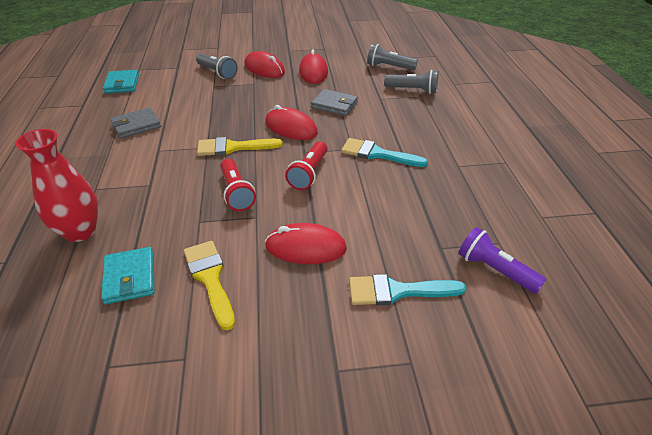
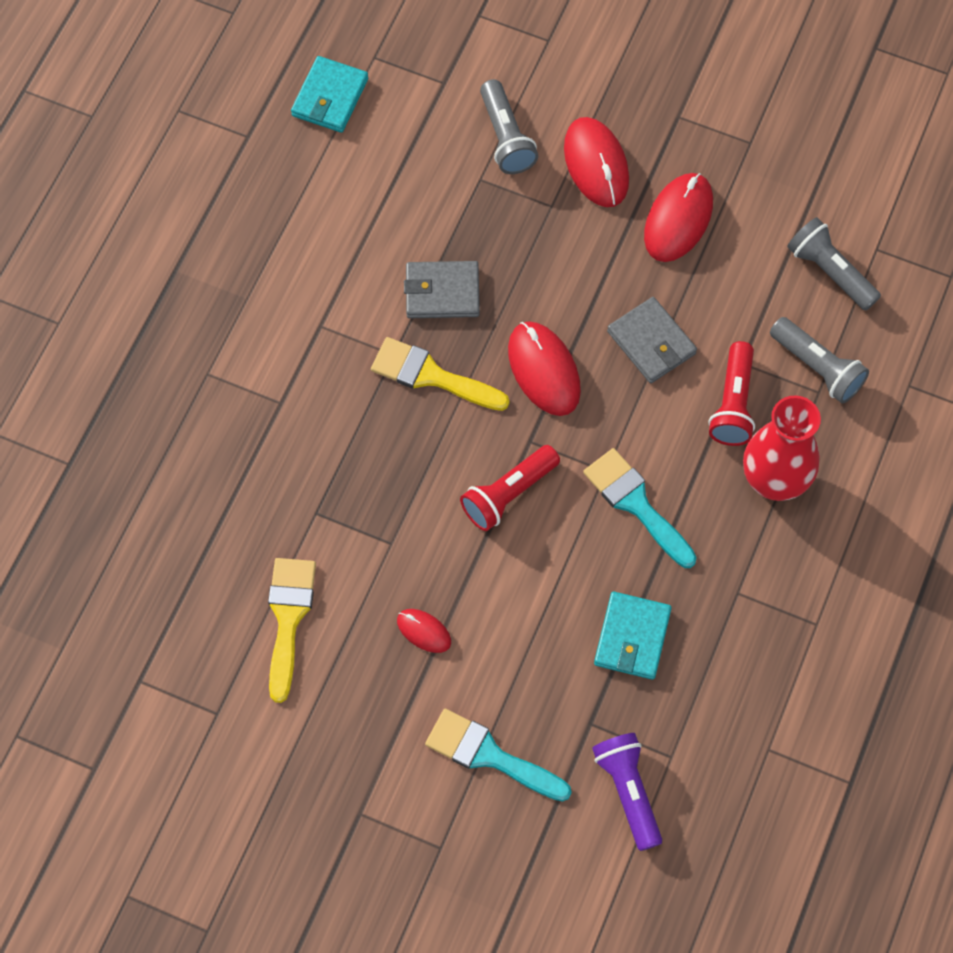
camera: 30 degrees right, 25 degrees up
red vase [15,129,99,242] -> red vase moved to [743,395,821,501]
turquoise wallet [101,247,154,304] -> turquoise wallet moved to [594,592,672,680]
grey wallet [111,107,161,139] -> grey wallet moved to [404,261,480,318]
red flashlight [220,159,256,211] -> red flashlight moved to [709,341,755,446]
red mouse [265,223,347,264] -> red mouse [397,609,451,653], size x0.54

